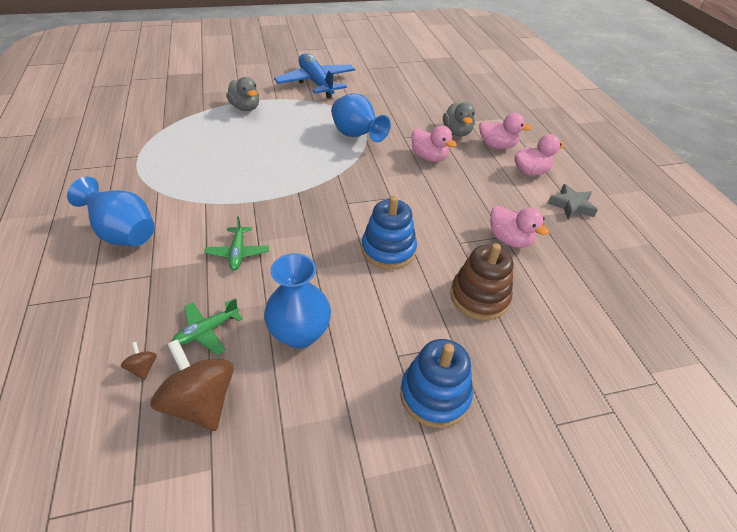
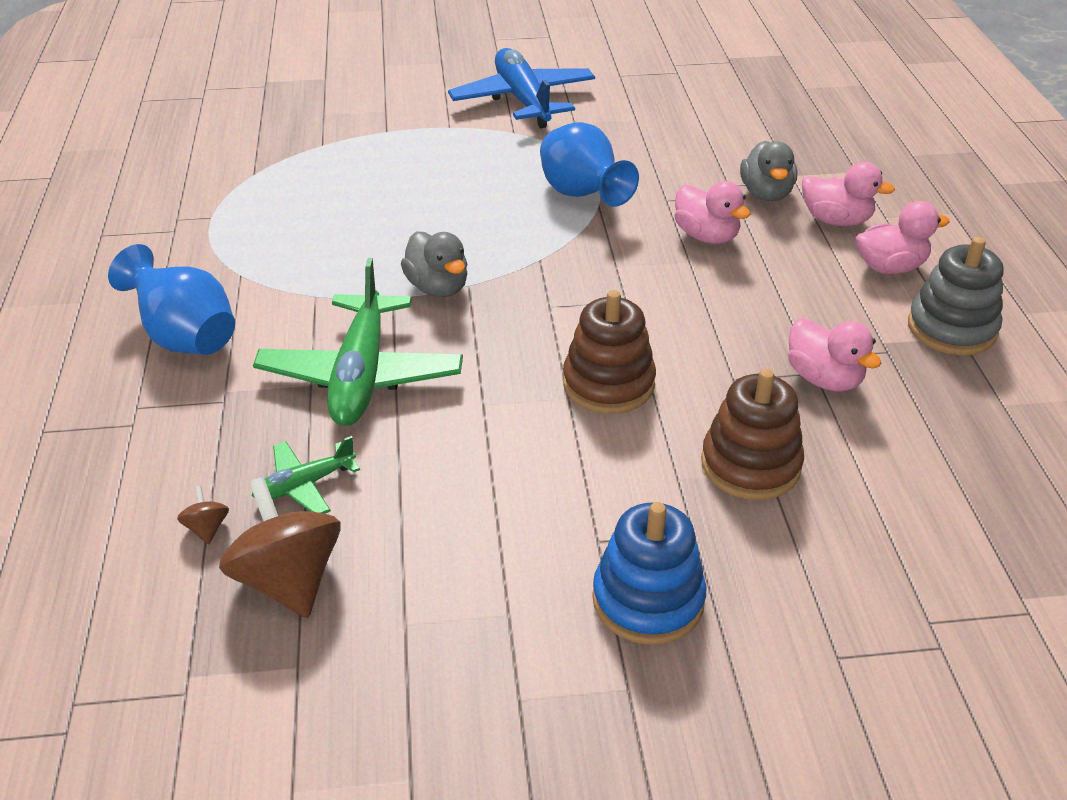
camera: 10 degrees right, 5 degrees down
green plane [204,216,269,270] -> green plane [253,258,463,426], size x2.01
grey duck [226,77,259,111] -> grey duck moved to [401,231,468,297]
blue vase [264,253,331,349] -> none
blue stacking toy [361,196,417,269] -> brown stacking toy [563,290,656,414]
grey star [548,184,598,220] -> grey stacking toy [908,237,1004,355]

